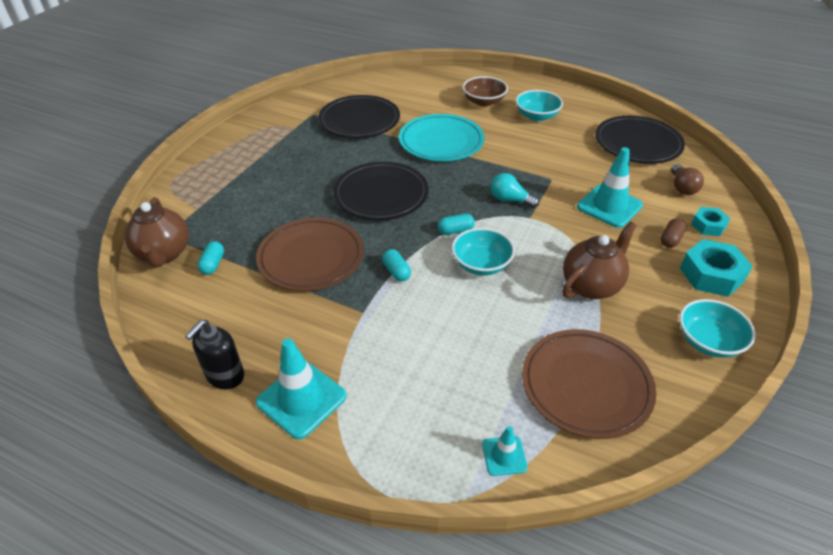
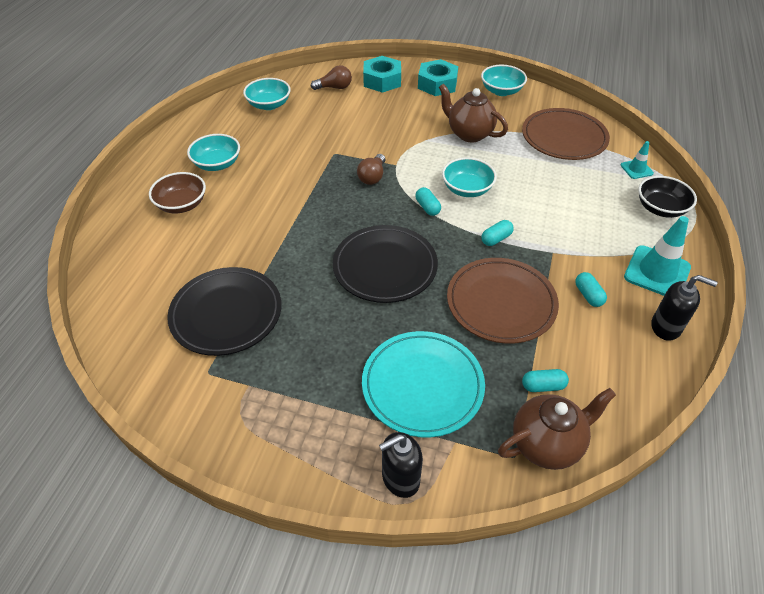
camera: 100 degrees left, 5 degrees up
turquoise plate [399,114,485,161] -> turquoise plate moved to [362,331,485,438]
turquoise light bulb [491,173,539,208] -> brown light bulb [357,154,385,185]
turquoise traffic cone [577,147,643,228] -> none
black plate [595,116,685,164] -> turquoise bowl [243,78,291,110]
brown capsule [661,218,686,248] -> none
turquoise nut [691,207,730,236] -> turquoise nut [363,56,401,93], size x1.66
none -> black soap dispenser [379,432,423,498]
none -> turquoise capsule [575,272,607,307]
none -> black bowl [638,176,697,218]

